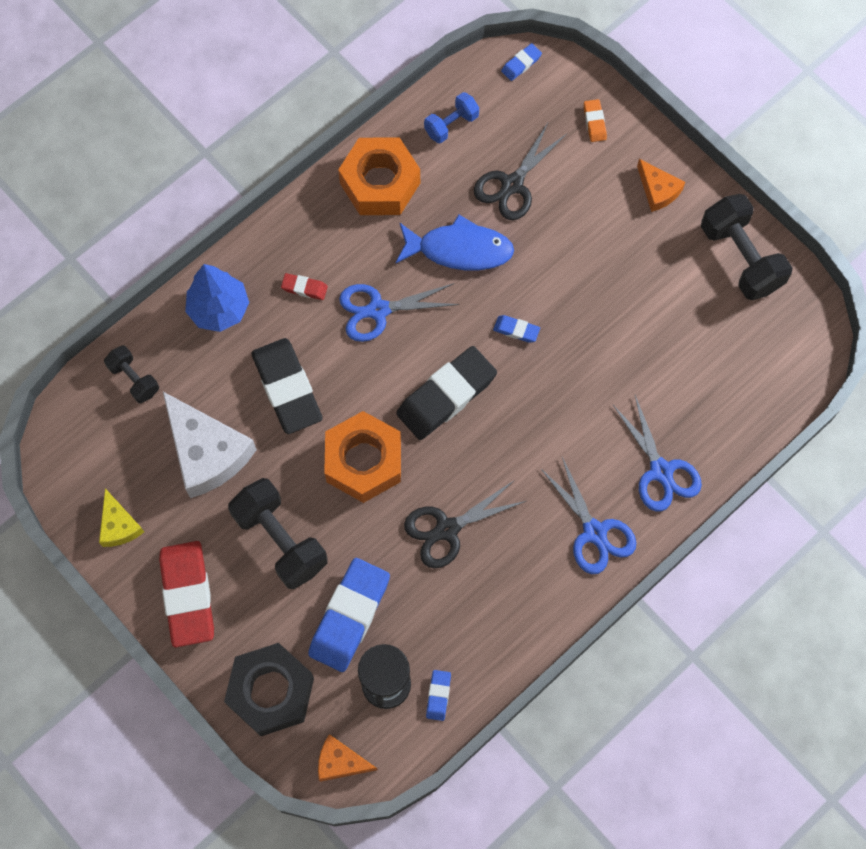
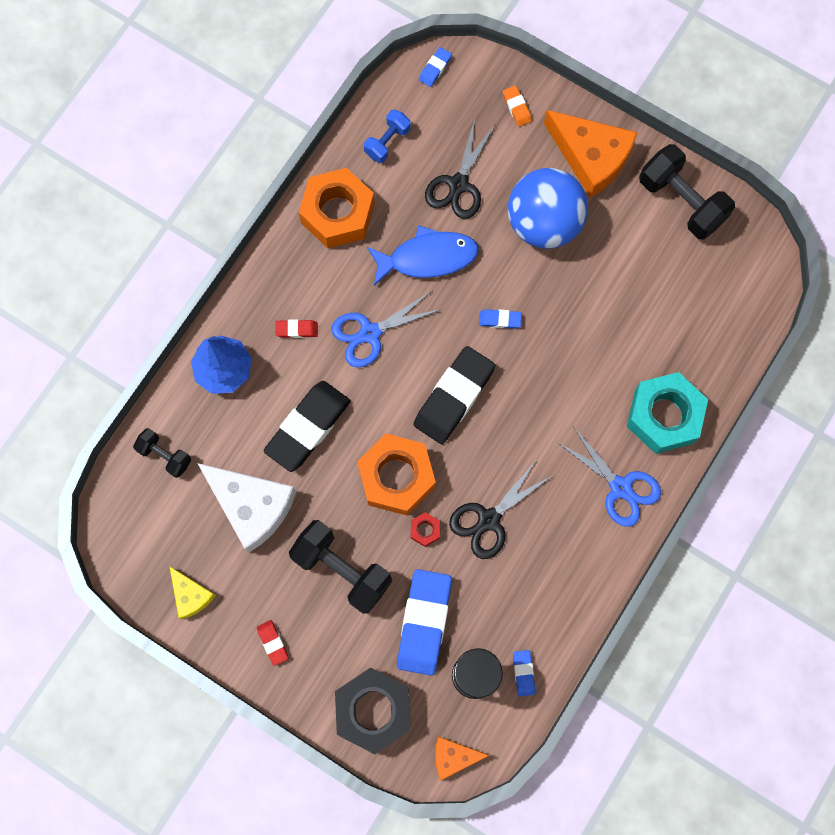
camera: 15 degrees left, 5 degrees up
red eraser [159,541,214,647] -> red eraser [257,620,289,666], size x0.44
black eraser [252,338,323,434] -> black eraser turned 75 degrees clockwise [264,381,350,472]
blue scissors [613,395,702,512] -> turquoise nut [627,372,708,454]
orange cheese [637,159,685,212] -> orange cheese [544,110,638,198], size x1.90
none -> red nut [411,512,440,547]
none -> blue ball [508,168,588,249]

